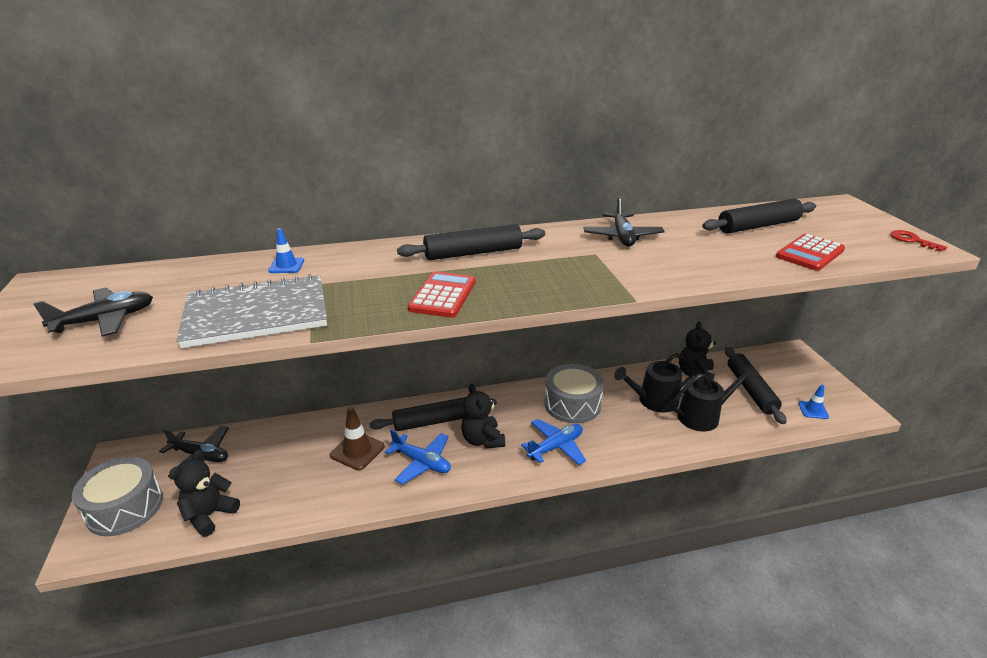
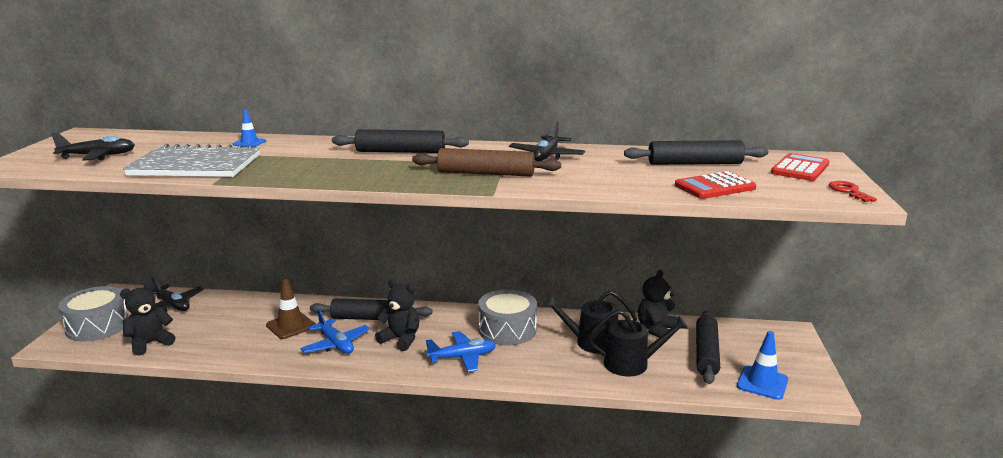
camera: 20 degrees right, 10 degrees down
red calculator [408,271,475,318] -> red calculator moved to [771,153,829,181]
black teddy bear [461,384,505,449] -> black teddy bear turned 120 degrees clockwise [375,279,419,351]
blue traffic cone [798,384,829,419] -> blue traffic cone [737,331,788,400], size x1.61
none -> brown rolling pin [412,148,561,177]

